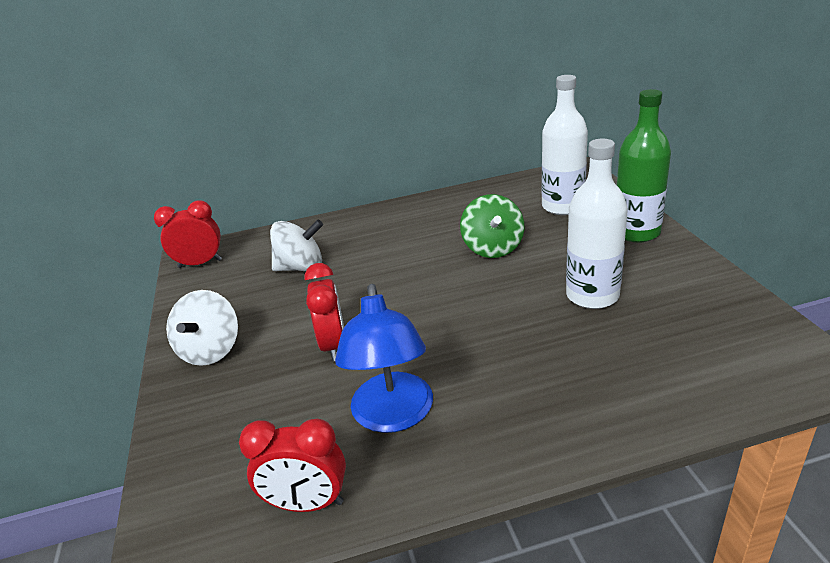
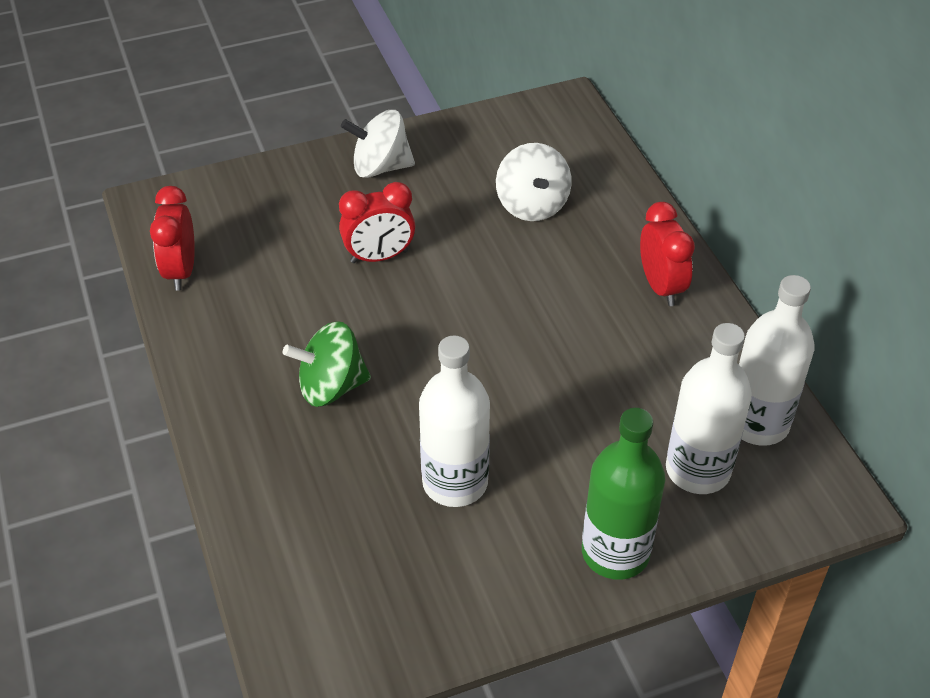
camera: 80 degrees right, 15 degrees up
red clock [154,200,222,268] -> red clock moved to [640,202,695,306]
blue lamp [335,284,433,433] -> none
green spinning top [460,194,525,258] -> green spinning top moved to [283,321,371,407]
none -> white bottle [739,275,815,446]

